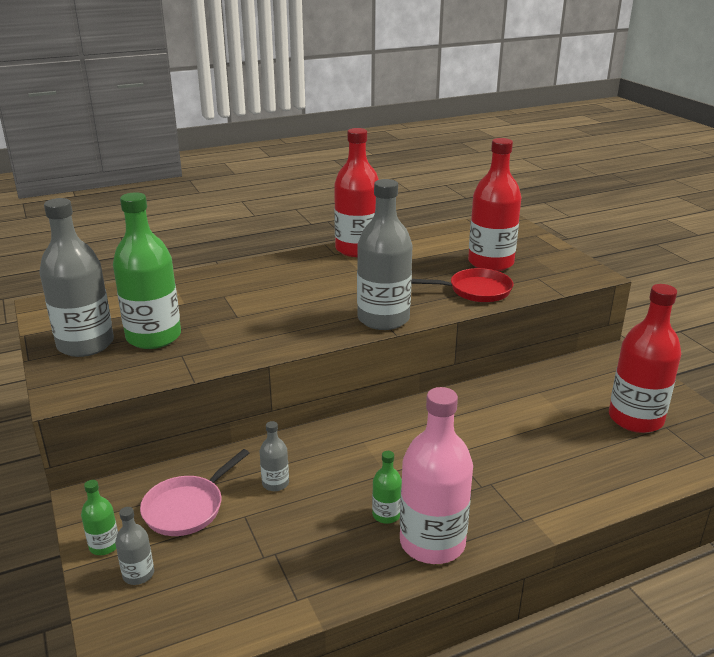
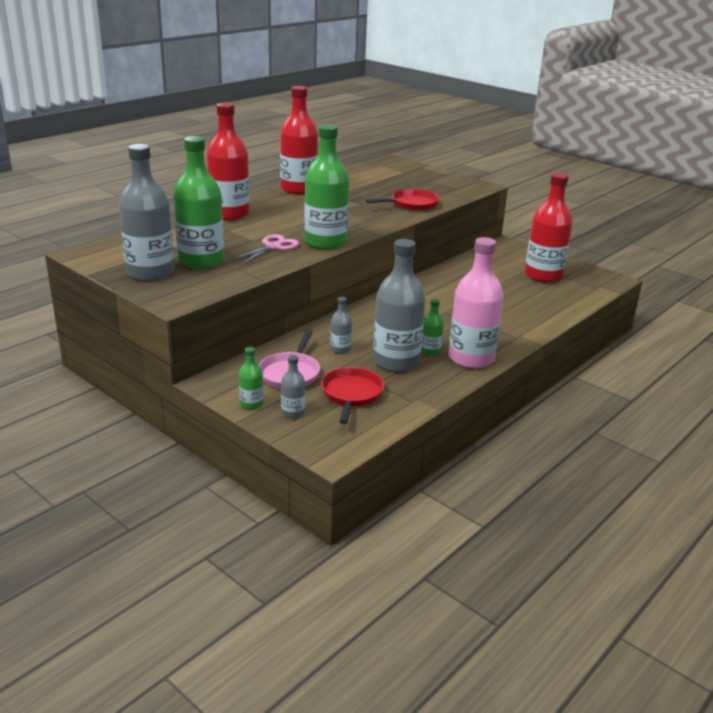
camera: 25 degrees left, 0 degrees up
grey bottle [357,179,413,330] -> grey bottle moved to [373,239,426,372]
red bottle [468,138,522,271] -> red bottle moved to [206,102,250,220]
none -> pink scissors [232,234,299,264]
none -> green bottle [304,124,349,249]
none -> red pan [321,367,385,424]

